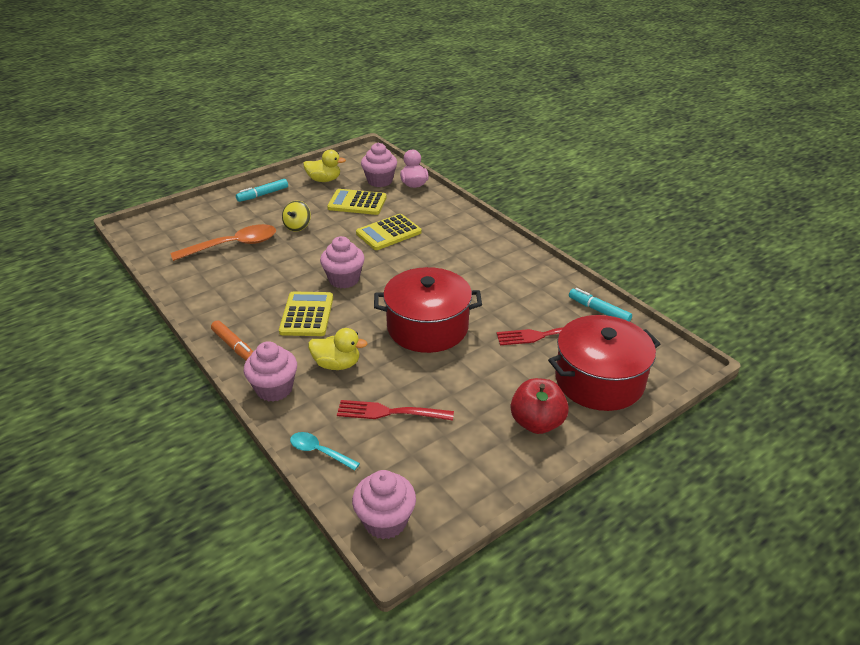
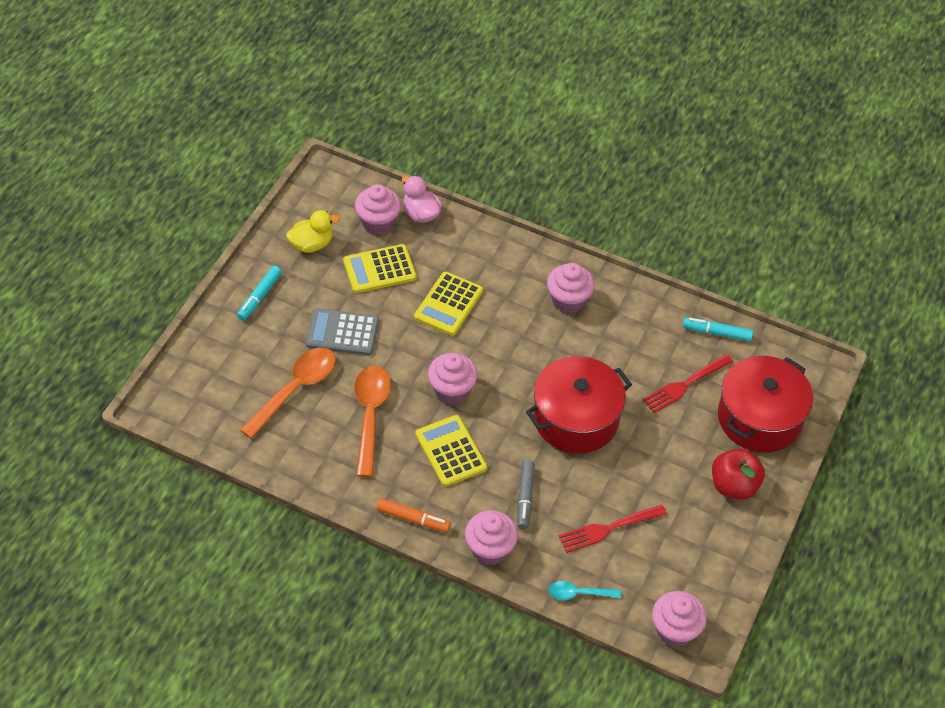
camera: 30 degrees left, 15 degrees up
yellow spinning top [282,201,311,232] -> grey calculator [306,308,379,355]
yellow duck [308,328,367,370] -> grey marker [517,460,535,529]
none -> orange spoon [354,366,391,477]
none -> pink cupcake [547,263,594,313]

